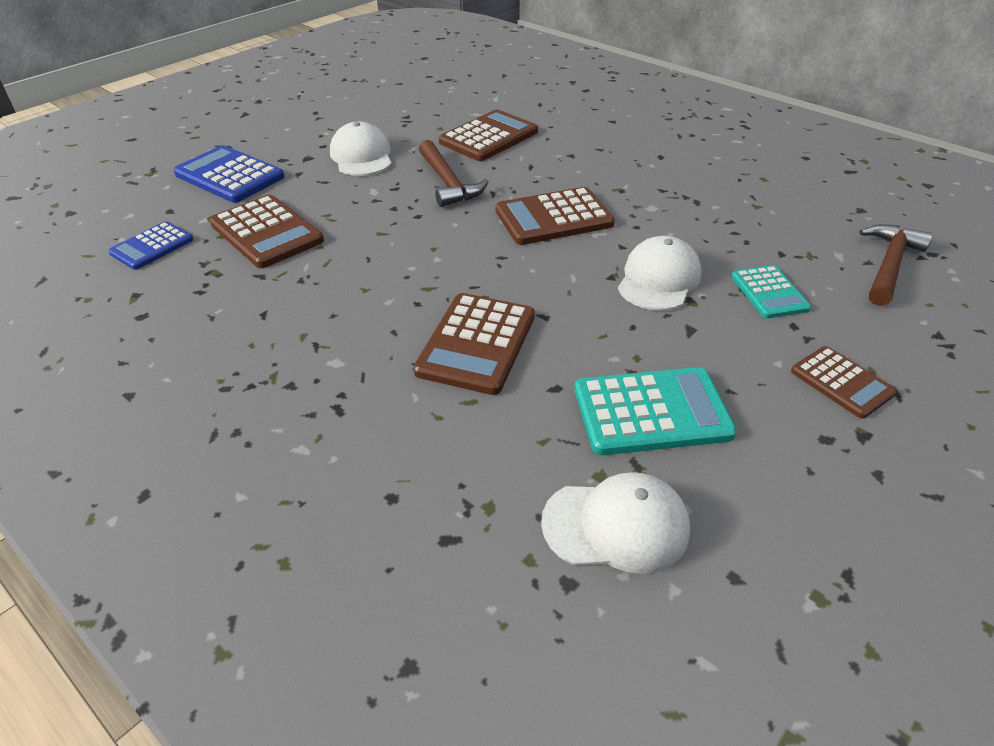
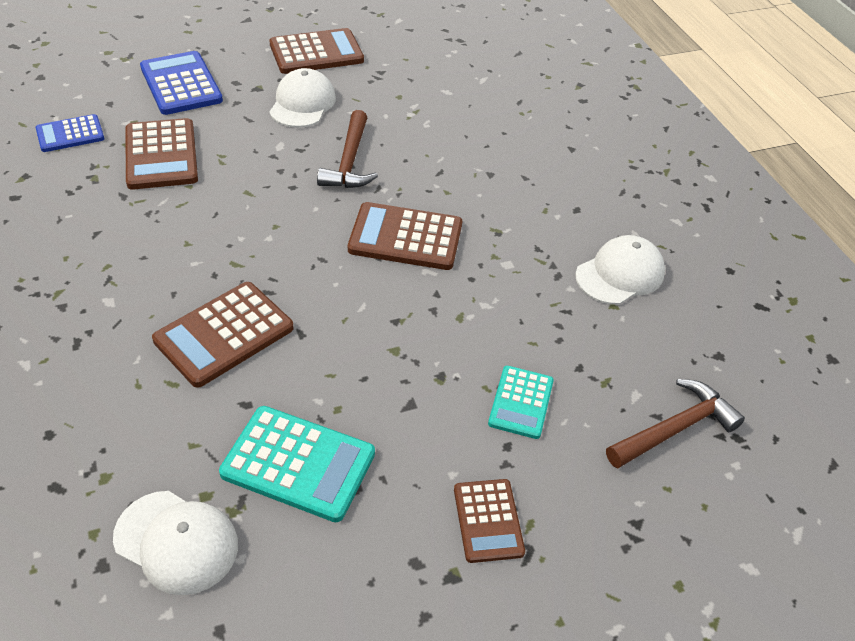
camera: 25 degrees right, 5 degrees up
brown calculator [439,110,538,161] -> brown calculator moved to [269,28,364,74]
white cap [618,236,702,311] -> white cap moved to [575,235,665,305]

